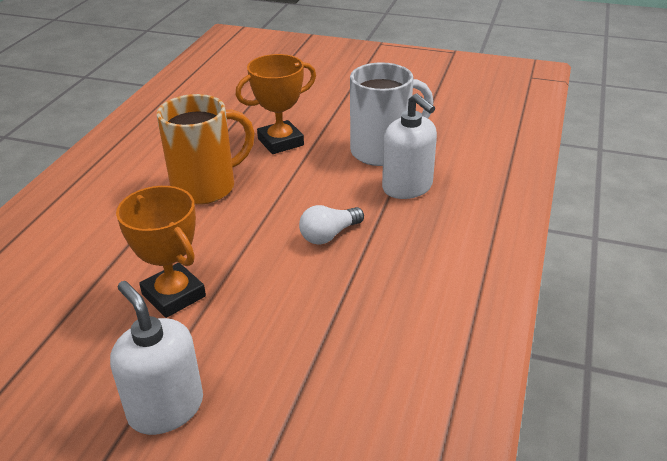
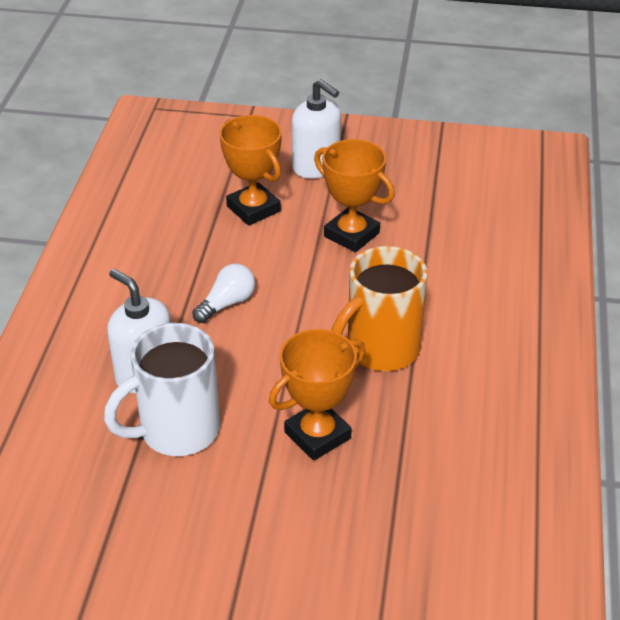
camera: 170 degrees right, 5 degrees up
none -> orange trophy [220,115,282,226]

